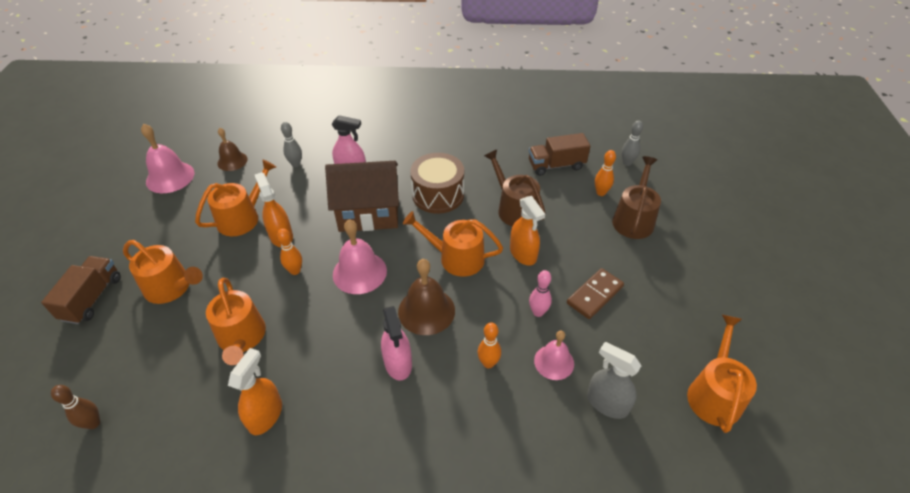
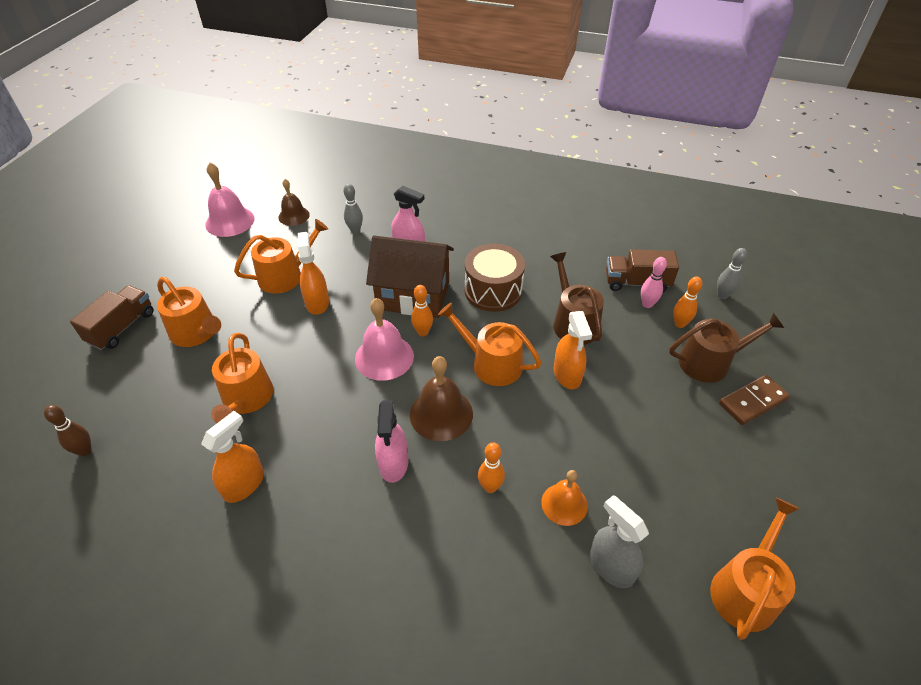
camera: 15 degrees right, 0 degrees up
orange bowling pin [277,228,302,275] -> orange bowling pin moved to [411,285,433,336]
pink bowling pin [529,270,552,317] -> pink bowling pin moved to [641,257,667,308]
pink bell [534,330,574,380] -> orange bell [541,470,588,526]
brown domino [567,268,624,319] -> brown domino moved to [719,375,790,425]
brown watering can [612,156,661,239] -> brown watering can turned 45 degrees clockwise [669,313,784,383]

